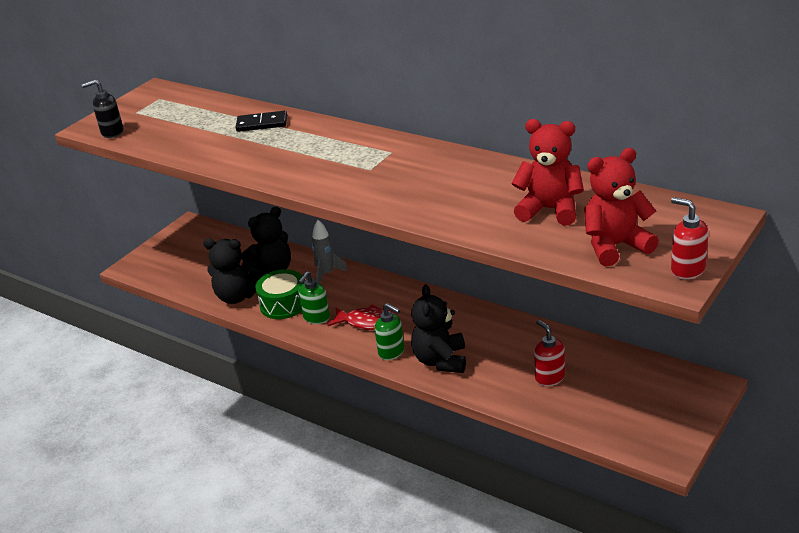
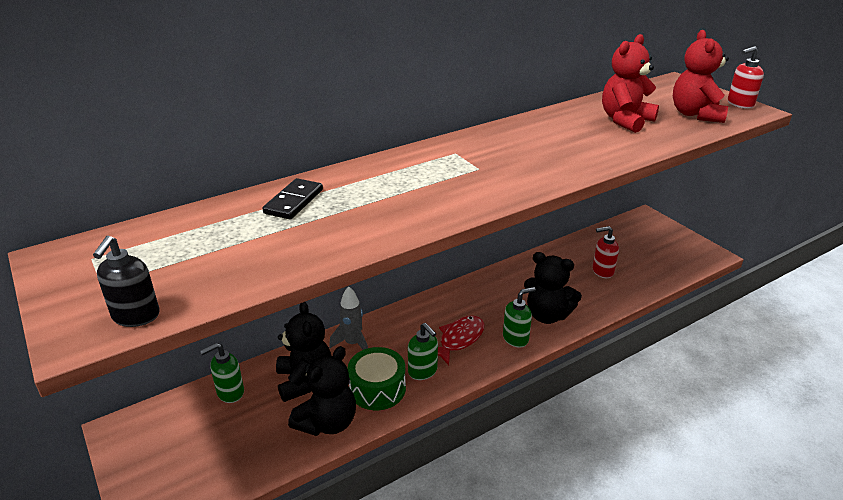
camera: 70 degrees left, 0 degrees up
none -> green soap dispenser [200,343,244,403]

